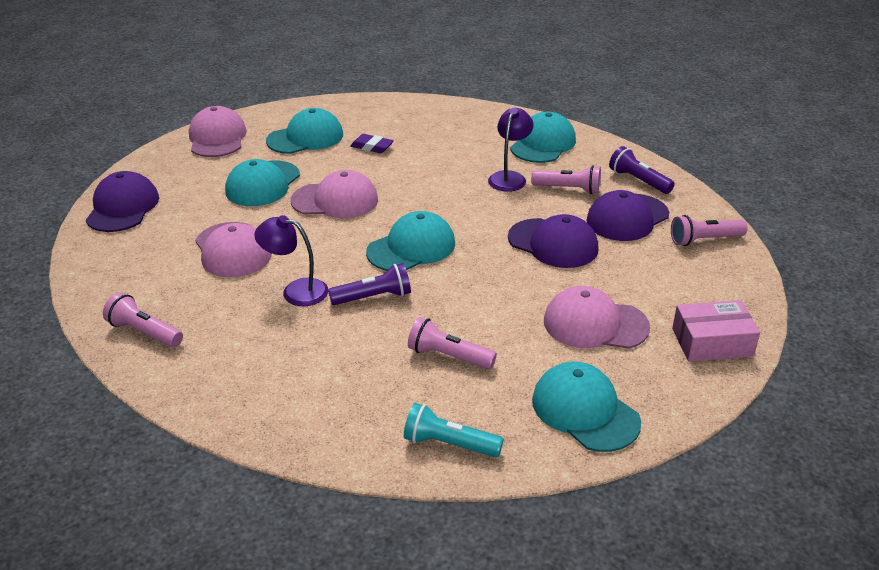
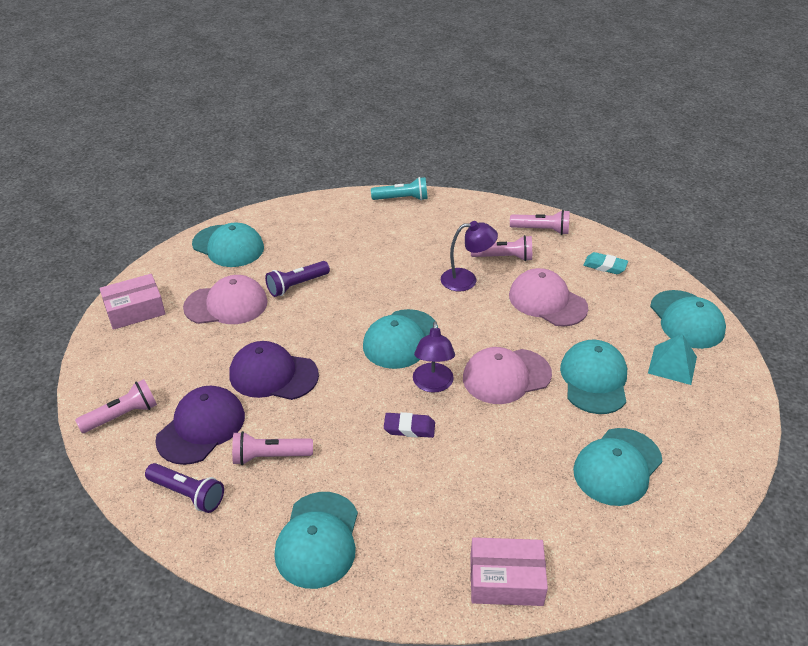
camera: 160 degrees right, 5 degrees up
purple cap [86,171,159,232] -> turquoise cap [650,290,726,349]
pink cap [189,106,247,157] -> none
purple flashlight [328,263,411,305] -> purple flashlight moved to [265,261,330,297]
purple eraser [350,134,394,153] -> purple eraser moved to [384,412,435,438]
turquoise flashlight [404,403,504,457] -> turquoise flashlight moved to [371,177,428,201]
pink flashlight [408,317,497,369] -> pink flashlight moved to [471,235,532,261]
purple lamp [488,108,534,192] -> purple lamp moved to [413,321,455,393]
none -> pink box [470,537,548,606]
none -> turquoise eraser [583,252,628,274]
none -> turquoise pyramid [648,334,697,385]

